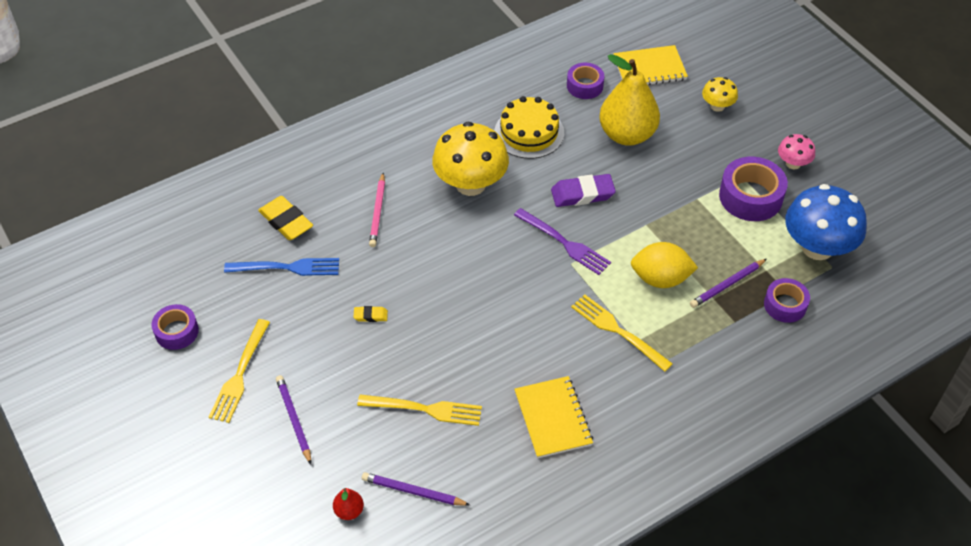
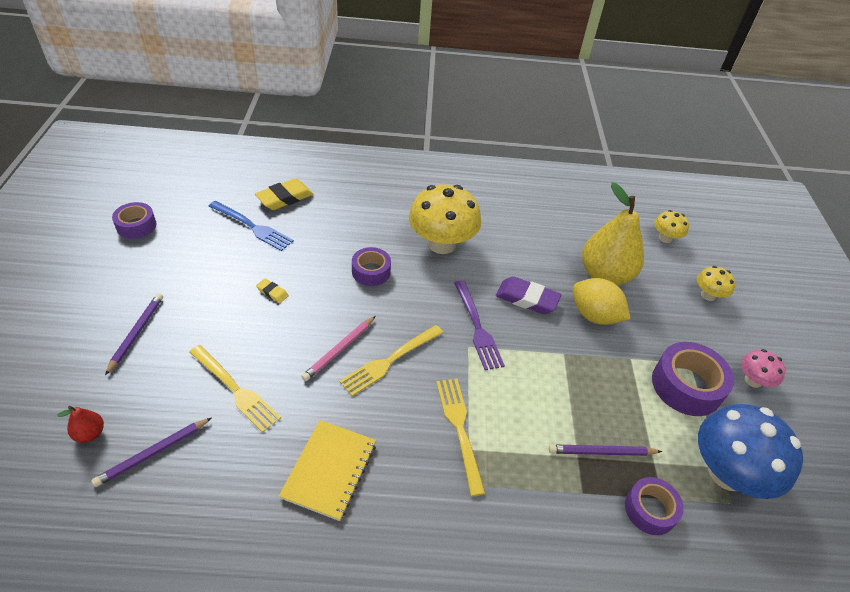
camera: 30 degrees right, 5 degrees down
yellow fork [209,319,270,423] -> yellow fork moved to [339,325,443,396]
yellow eraser [258,196,313,240] -> yellow eraser turned 60 degrees clockwise [255,179,313,210]
purple pencil [362,472,470,506] -> purple pencil turned 90 degrees counterclockwise [91,418,211,487]
pink pencil [369,173,385,247] -> pink pencil moved to [301,316,375,381]
yellow cake [494,96,564,159] -> none
purple tape [567,63,604,99] -> purple tape moved to [352,247,391,286]
yellow notebook [613,45,688,85] -> yellow mushroom [654,210,689,243]
yellow lemon [631,242,698,288] -> yellow lemon moved to [573,278,630,325]

